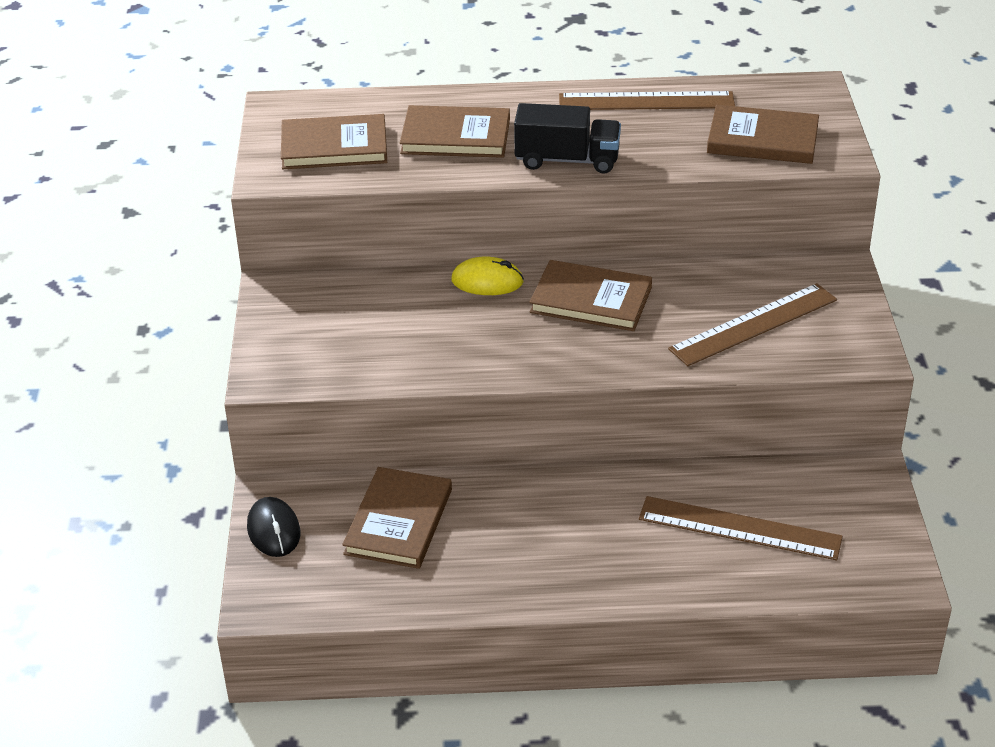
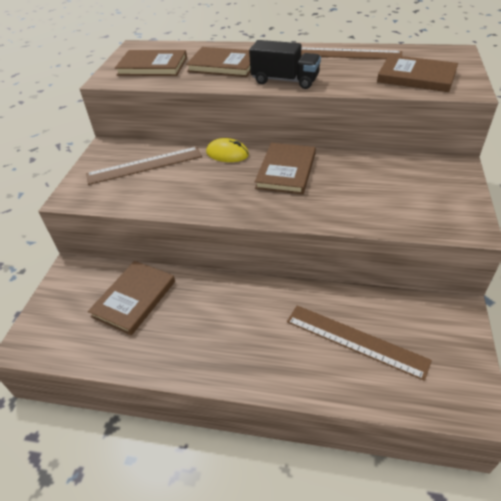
camera: 15 degrees right, 5 degrees up
black mouse [247,497,300,557] -> none
brown book [529,260,652,331] -> brown book turned 75 degrees clockwise [255,143,316,195]
brown ruler [668,283,837,366] -> brown ruler moved to [86,147,202,185]

